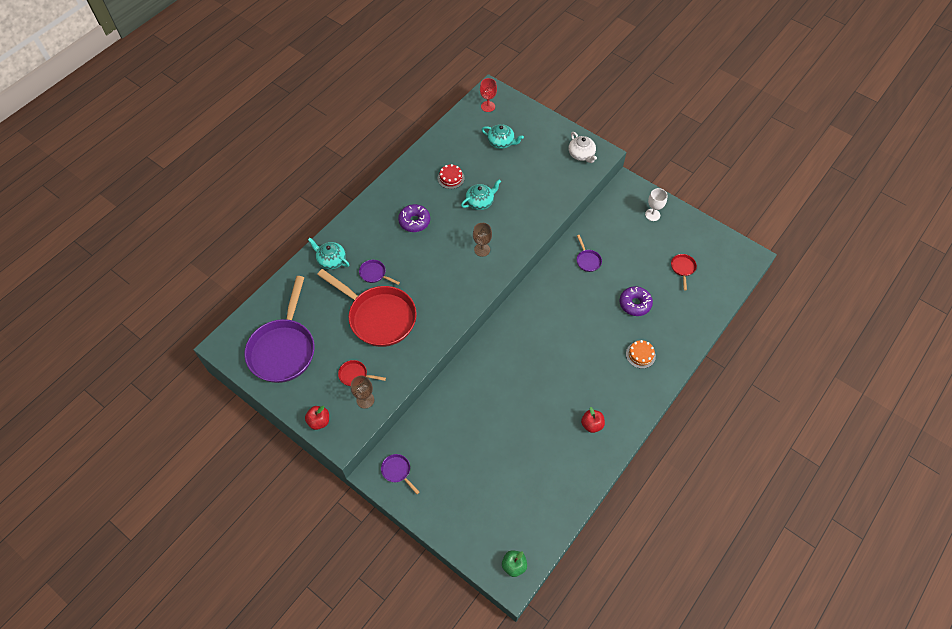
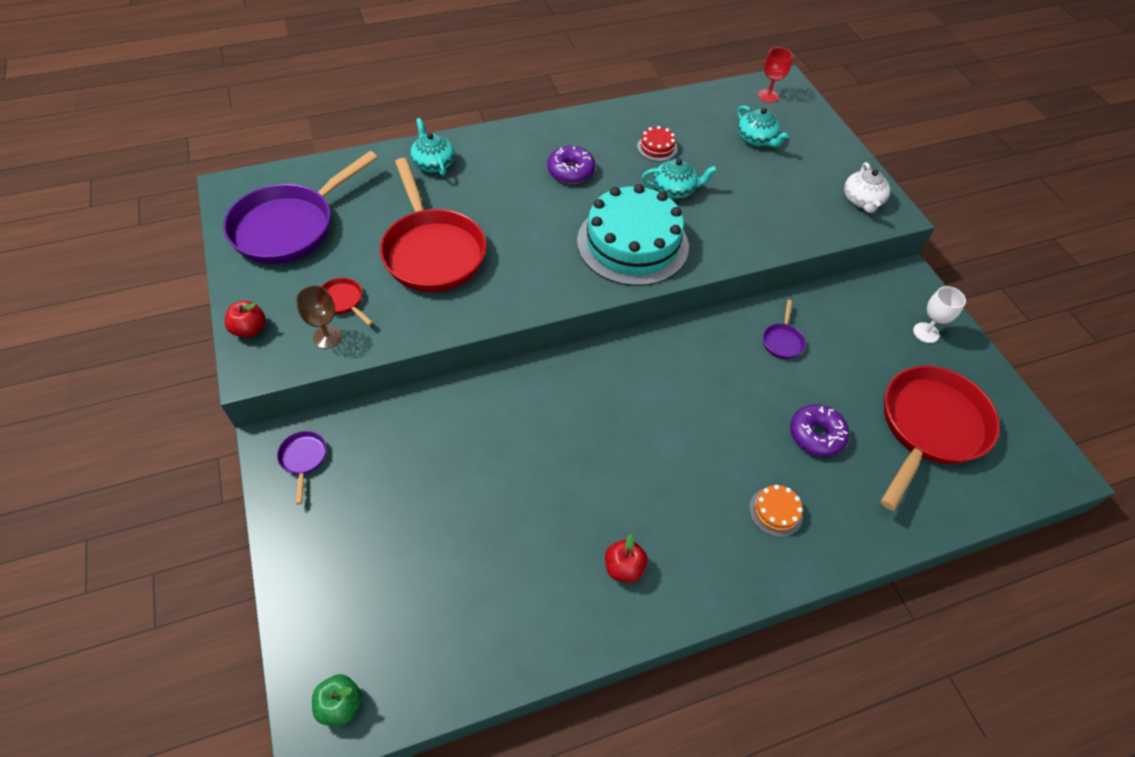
camera: 30 degrees right, 5 degrees down
purple pan [359,260,400,285] -> none
brown goblet [473,223,492,257] -> turquoise cake [577,184,689,286]
red pan [671,254,697,291] -> red pan [880,366,1000,511], size x2.45

